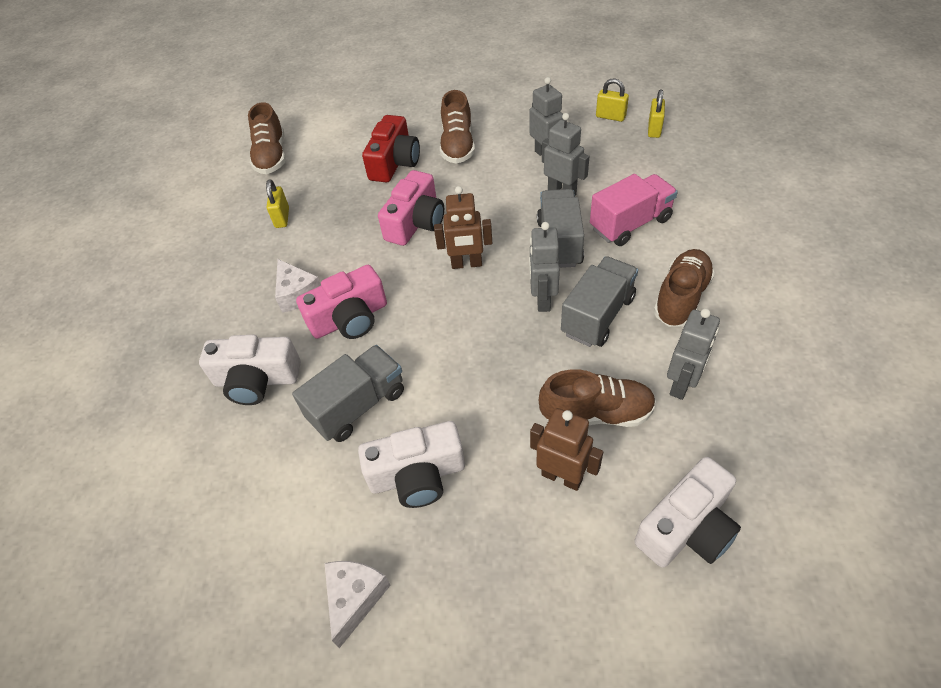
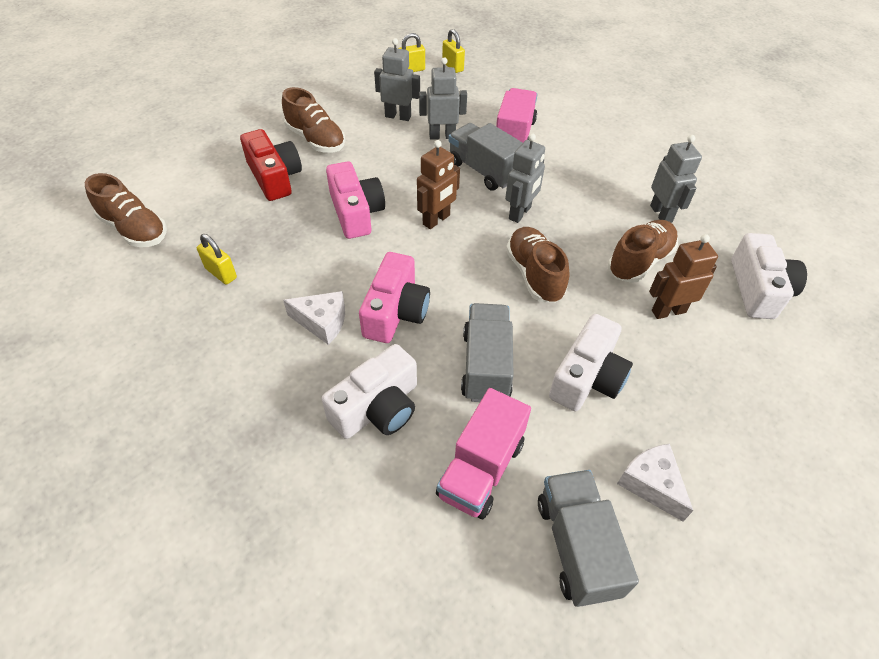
camera: 50 degrees left, 0 degrees up
grey robot [529,222,560,312] -> grey robot turned 105 degrees counterclockwise [505,133,545,223]
grey truck [561,256,638,347] -> grey truck moved to [538,470,639,607]
brown shoe [654,249,715,327] -> brown shoe moved to [506,227,570,303]
none -> pink truck [436,388,531,519]

